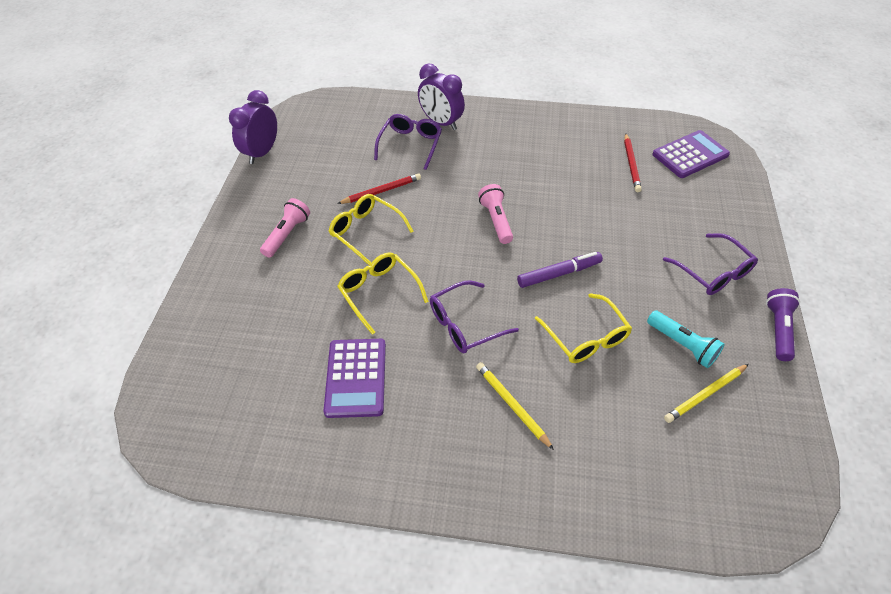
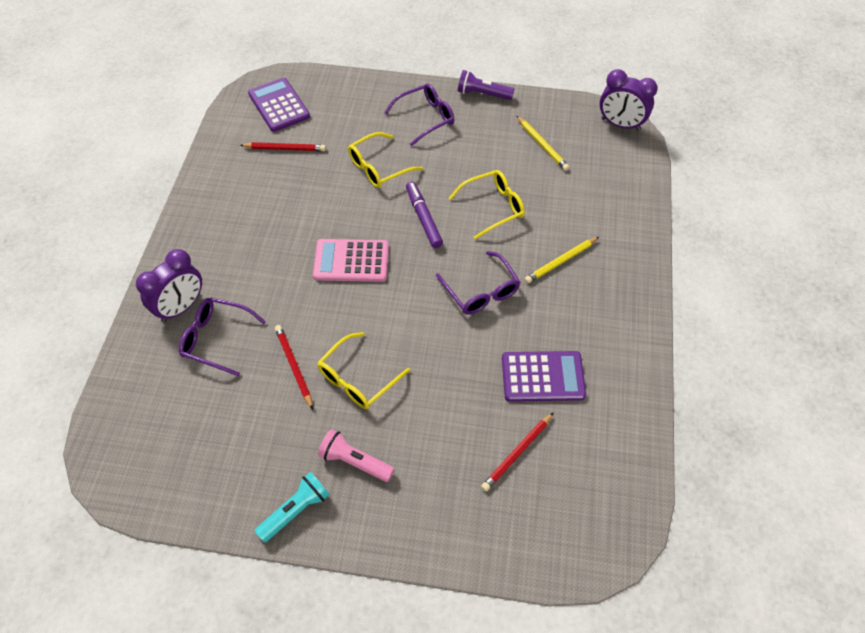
camera: 90 degrees left, 5 degrees up
purple clock [229,90,277,164] -> purple clock moved to [599,69,658,131]
yellow glasses [337,252,429,335] -> yellow glasses moved to [348,132,423,188]
pink flashlight [478,184,513,244] -> pink calculator [313,239,389,282]
turquoise flashlight [647,310,725,368] -> turquoise flashlight moved to [255,472,330,543]
none -> red pencil [481,412,554,491]

